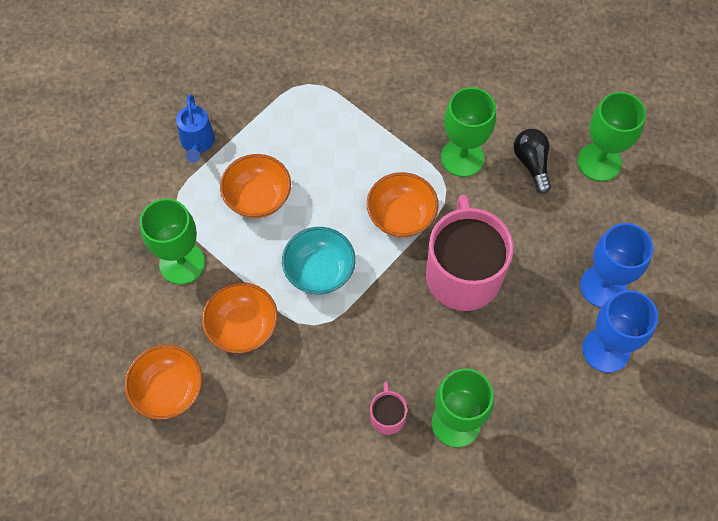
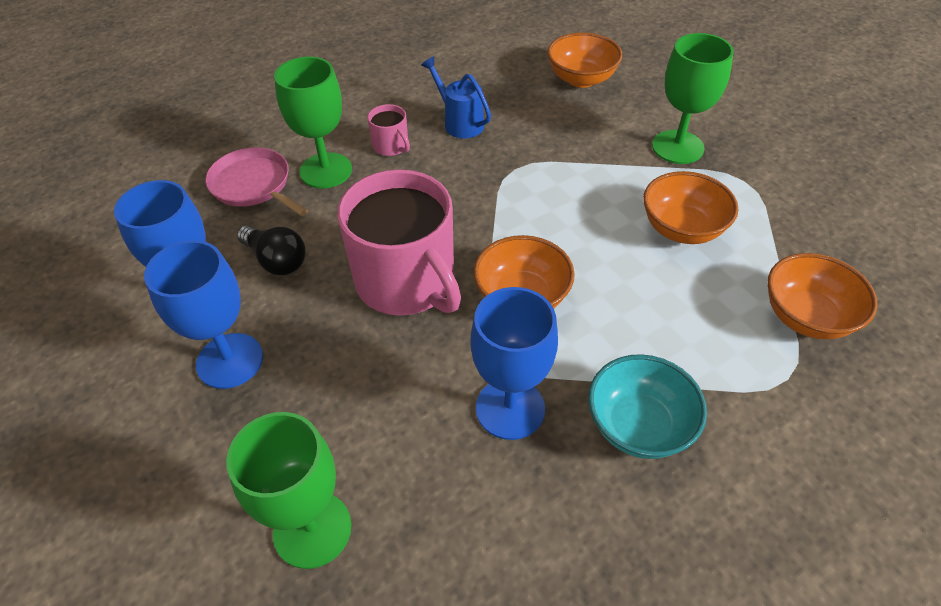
camera: 145 degrees right, 15 degrees down
blue watering can [176,94,215,163] -> blue watering can moved to [421,57,491,138]
orange bowl [202,282,278,353] -> orange bowl moved to [768,253,878,340]
turquoise bowl [282,227,356,294] -> turquoise bowl moved to [588,354,707,459]
green goblet [441,87,496,177] -> blue goblet [470,287,558,440]
black light bulb [514,129,551,194] -> black light bulb moved to [237,225,306,275]
none -> pink pan [205,147,308,216]

